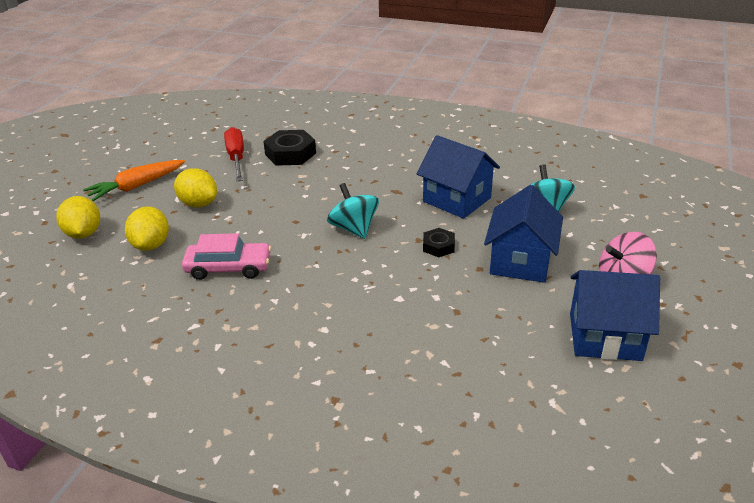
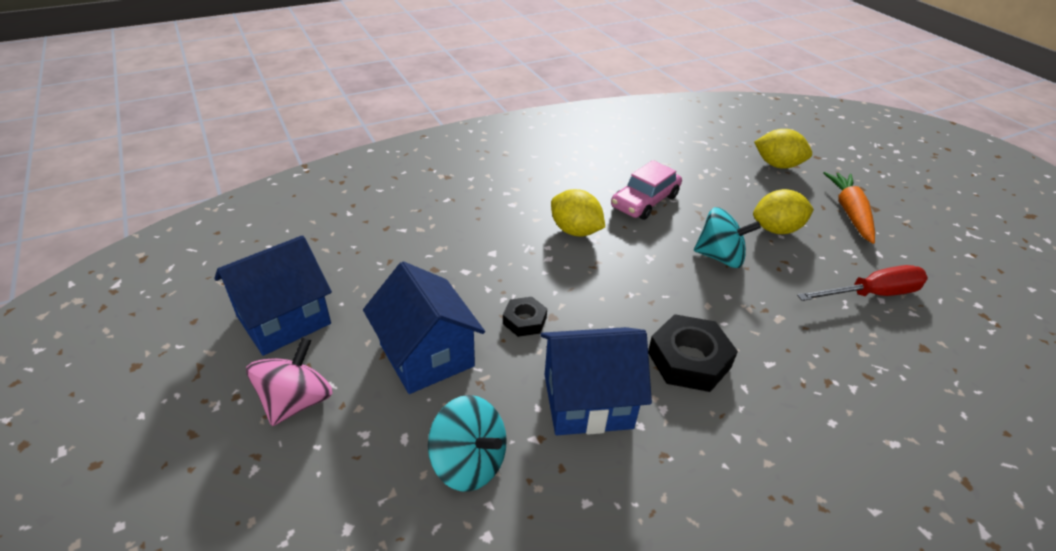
camera: 130 degrees right, 5 degrees up
yellow lemon [125,206,169,251] -> yellow lemon moved to [551,189,605,236]
red screwdriver [224,127,244,181] -> red screwdriver turned 45 degrees counterclockwise [797,265,928,301]
black nut [263,130,316,166] -> black nut moved to [648,314,738,392]
turquoise spinning top [327,183,379,239] -> turquoise spinning top moved to [694,207,761,268]

